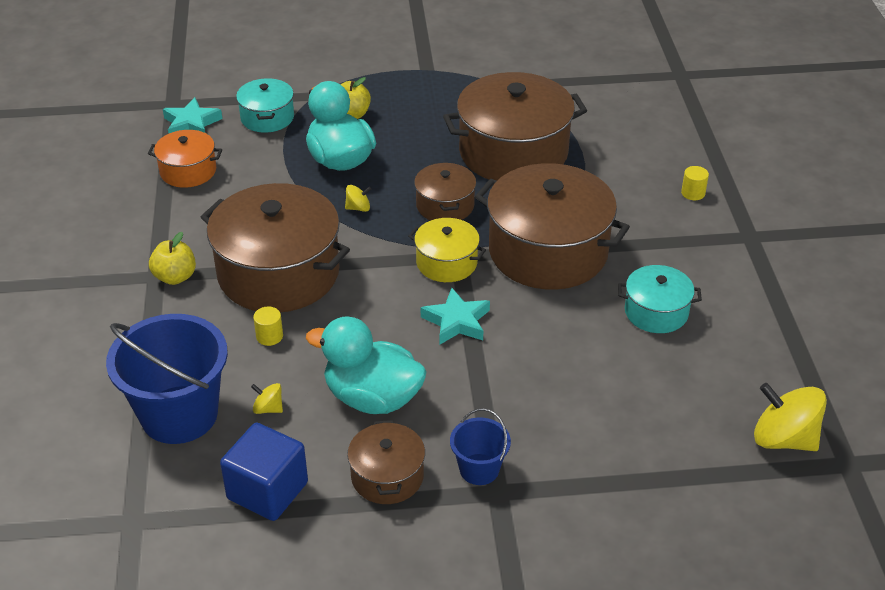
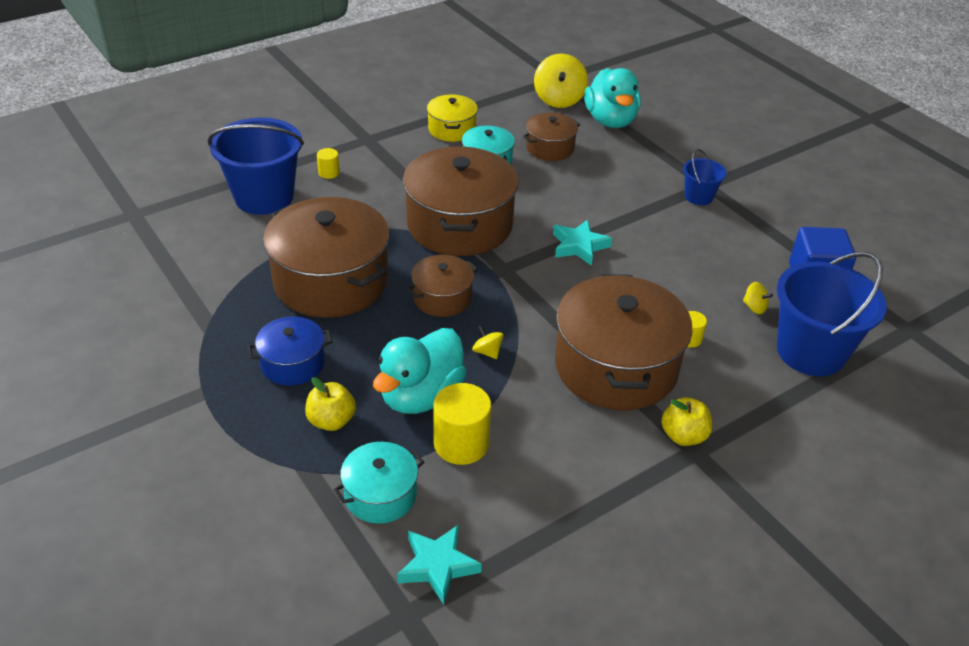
camera: 120 degrees left, 0 degrees up
orange pot [148,130,222,188] -> none
yellow spinning top [251,383,283,414] -> yellow spinning top turned 45 degrees counterclockwise [743,282,773,314]
turquoise duck [306,316,427,414] -> turquoise duck moved to [584,68,641,128]
brown pot [347,420,425,504] -> brown pot moved to [523,113,580,161]
yellow pot [408,218,486,282] -> yellow pot moved to [427,95,478,142]
none -> blue bucket [208,118,304,215]
none -> blue pot [247,317,333,385]
none -> yellow cylinder [433,383,491,465]

